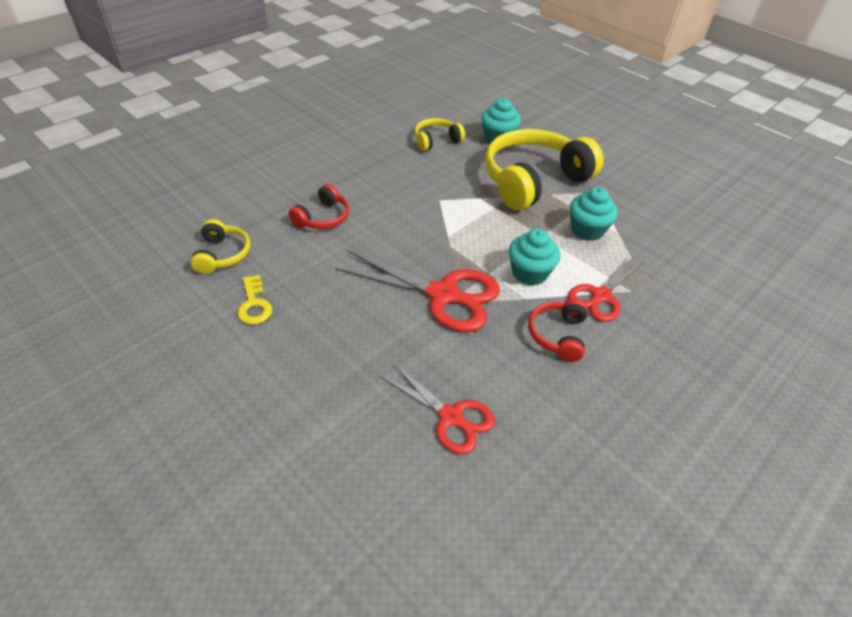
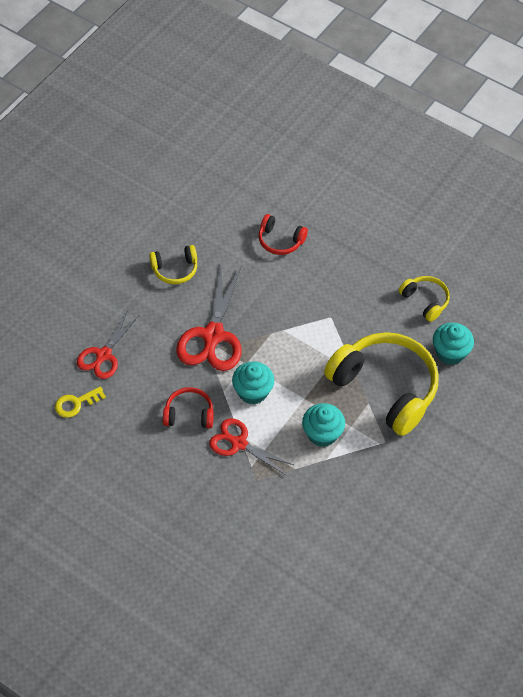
camera: 80 degrees right, 10 degrees up
yellow headphones [191,219,250,274] -> yellow headphones moved to [149,245,197,284]
yellow key [237,275,272,325] -> yellow key moved to [55,386,106,418]

